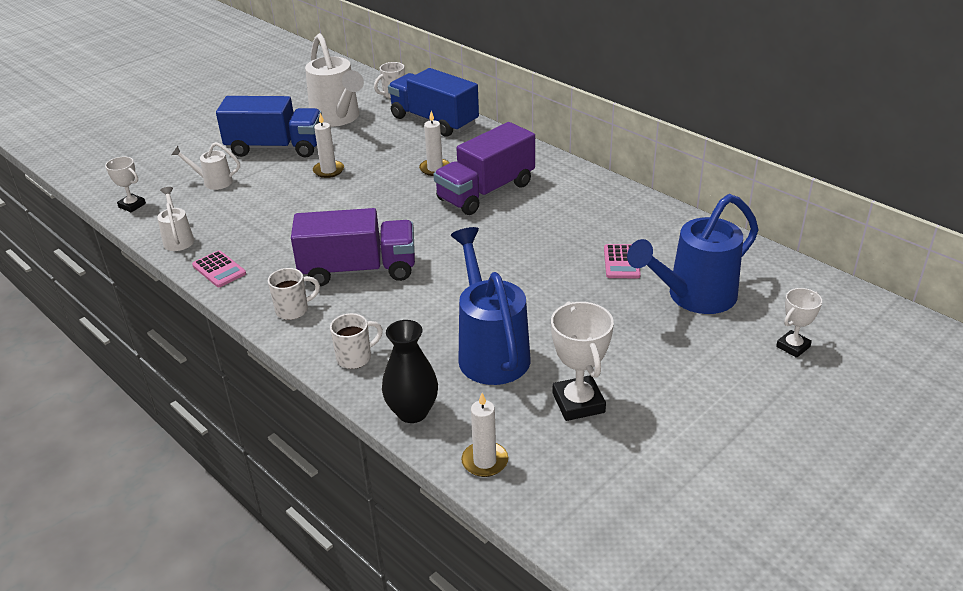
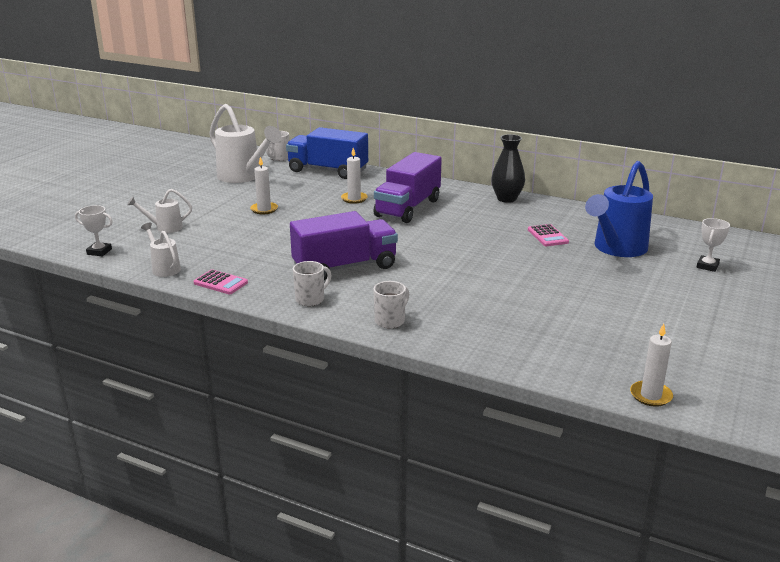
camera: 20 degrees left, 10 degrees down
blue truck [216,96,322,158] -> none
black vase [382,320,438,423] -> black vase moved to [491,134,525,203]
blue watering can [451,227,530,385] -> none
white candle [461,393,508,477] -> white candle moved to [630,324,673,407]
white trophy [551,302,614,421] -> none

